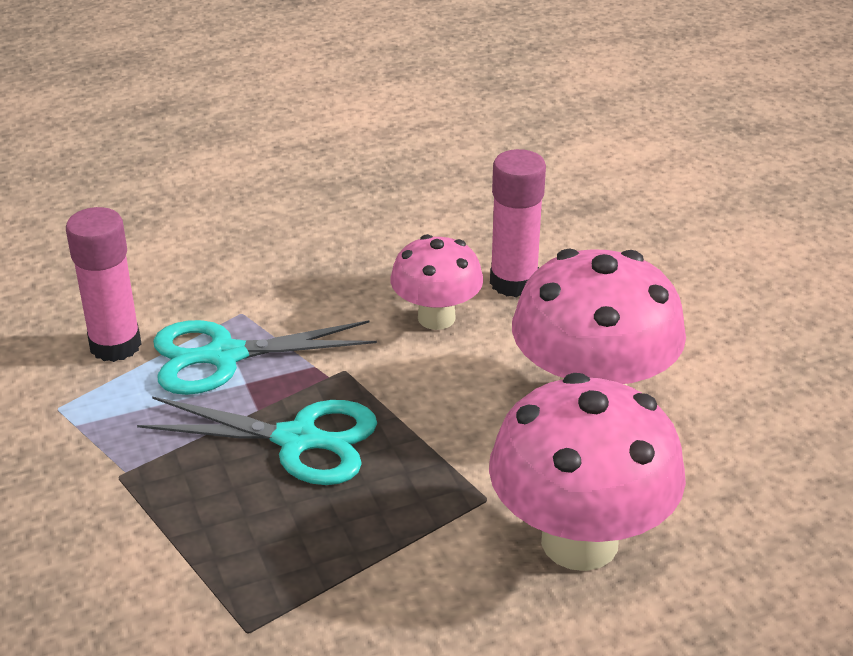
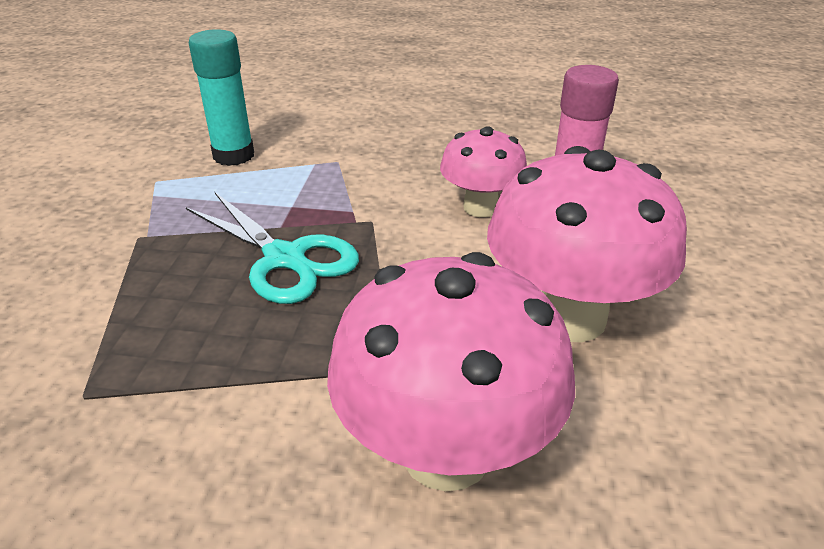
camera: 30 degrees right, 0 degrees up
pink glue stick [66,207,141,362] -> turquoise glue stick [189,29,254,166]
turquoise scissors [153,320,377,395] -> none

